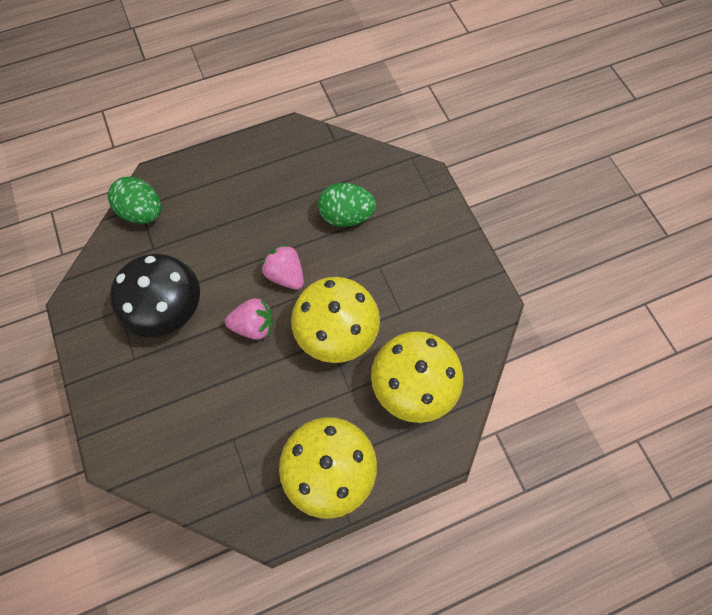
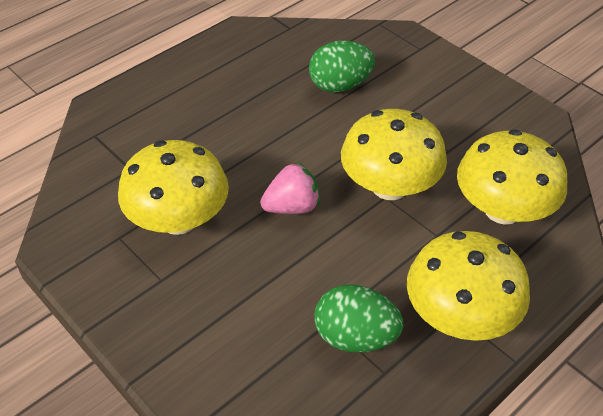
camera: 20 degrees left, 20 degrees down
green egg [108,177,161,224] -> green egg moved to [314,285,403,352]
black mushroom [110,254,200,338] -> yellow mushroom [118,140,229,235]
pink strawberry [261,244,304,290] -> none

